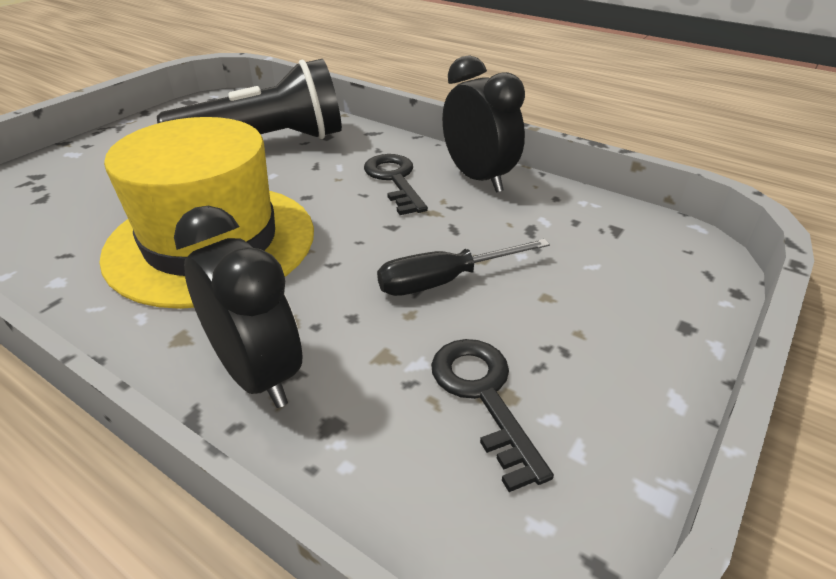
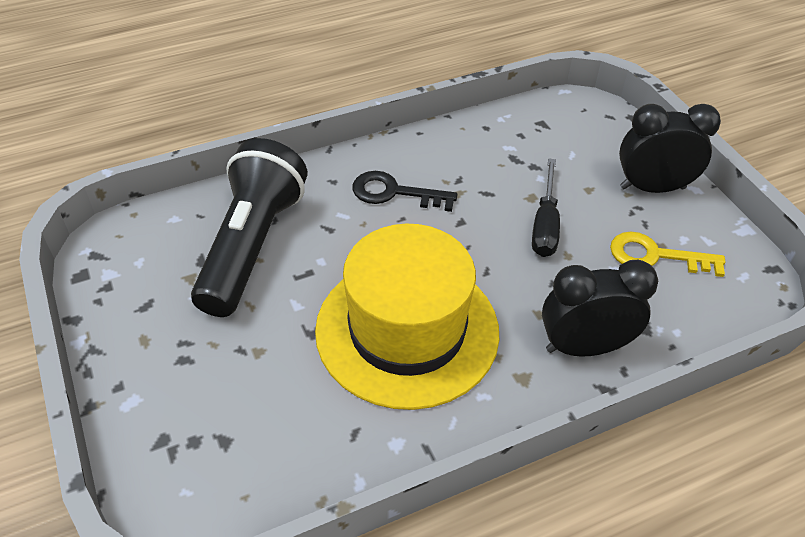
camera: 60 degrees left, 10 degrees up
black key [431,339,554,492] -> yellow key [610,232,725,277]
black clock [442,55,525,193] -> black clock moved to [619,104,721,193]

